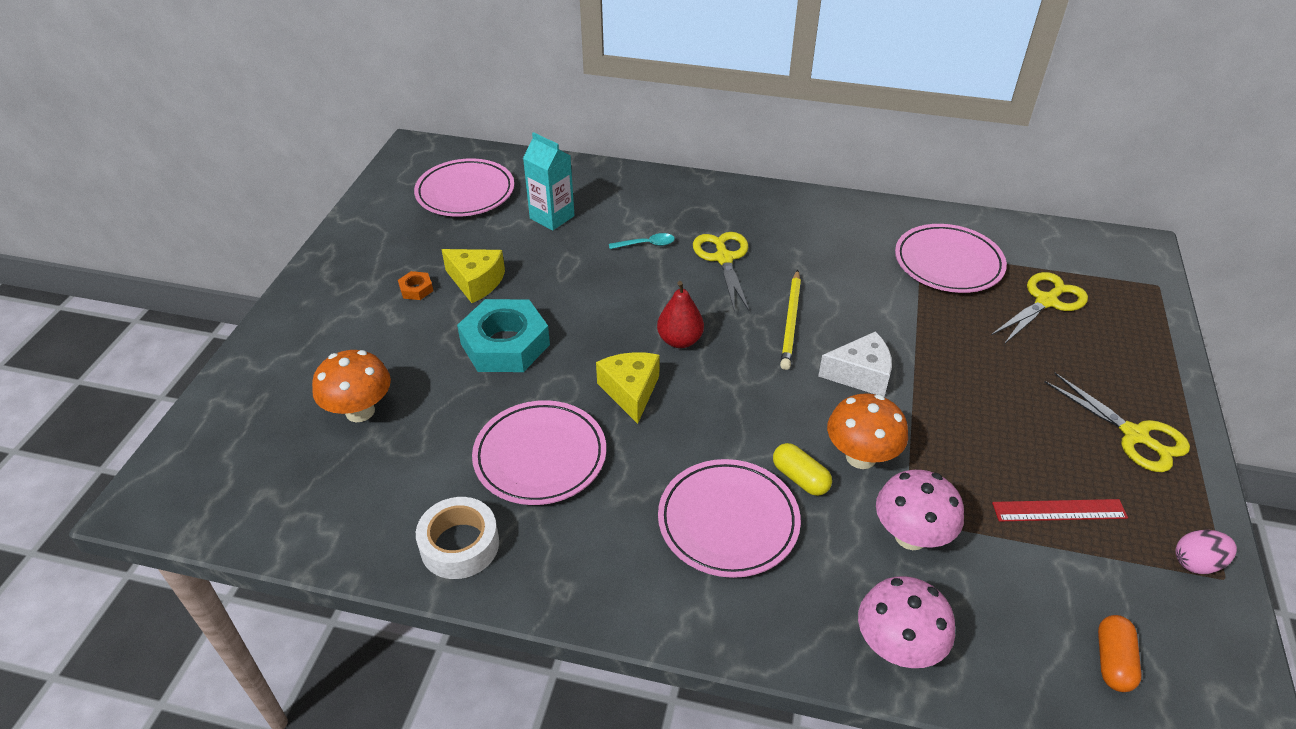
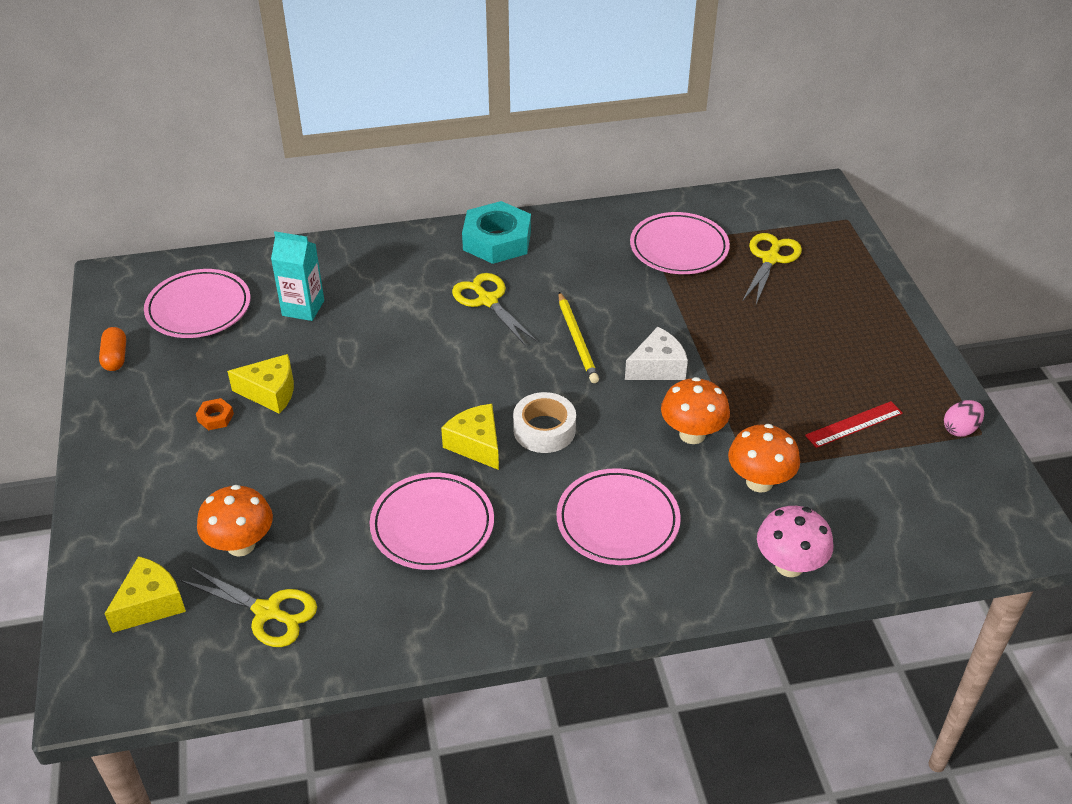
camera: 25 degrees left, 0 degrees up
white tape [416,497,499,579] -> white tape moved to [513,392,576,453]
turquoise nut [457,299,550,372] -> turquoise nut moved to [462,201,531,264]
turquoise spoon [609,233,675,249] -> none
red pear [657,281,704,348] -> none
yellow capsule [773,443,832,496] -> none
pink mushroom [876,470,964,550] -> orange mushroom [728,424,800,493]
yellow scissors [1044,373,1190,472] -> yellow scissors moved to [180,567,317,647]
orange capsule [1098,615,1142,692] -> orange capsule moved to [99,327,126,371]
none -> yellow cheese [104,556,186,633]

